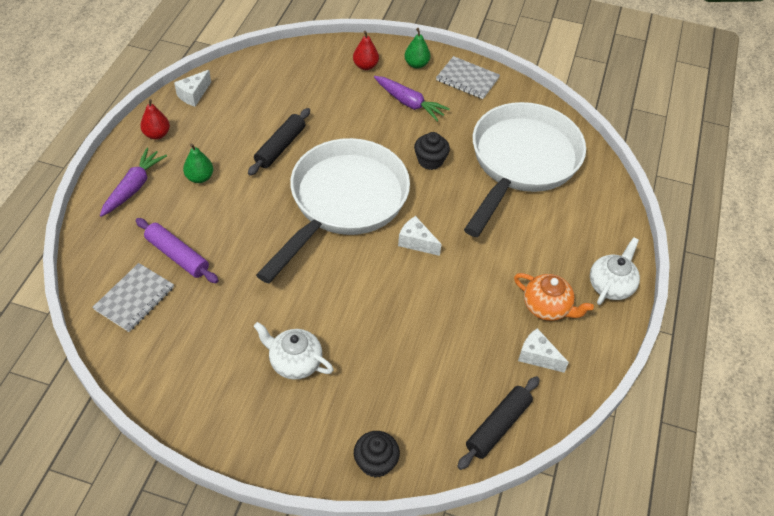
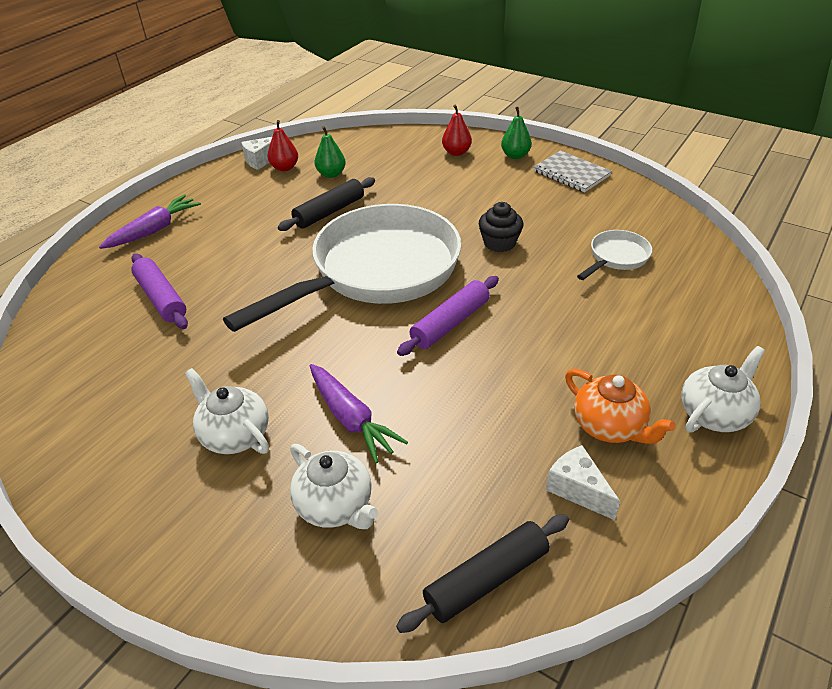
camera: 20 degrees right, 10 degrees down
grey notebook [92,263,174,332] -> none
red pear [140,99,170,140] -> red pear moved to [267,120,298,171]
green pear [183,143,213,183] -> green pear moved to [314,126,346,178]
black cupcake [354,431,400,478] -> none
purple carrot [374,76,450,122] -> purple carrot moved to [310,364,408,463]
white cheese [398,216,442,256] -> purple rolling pin [397,276,499,356]
white pan [464,102,586,237] -> white pan [577,230,652,280], size x0.41
none -> white teapot [290,444,378,529]

